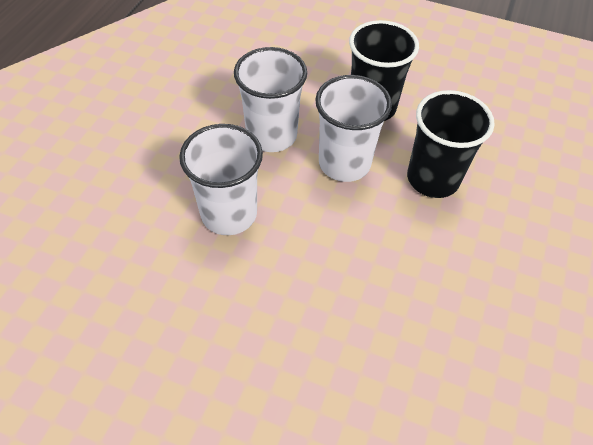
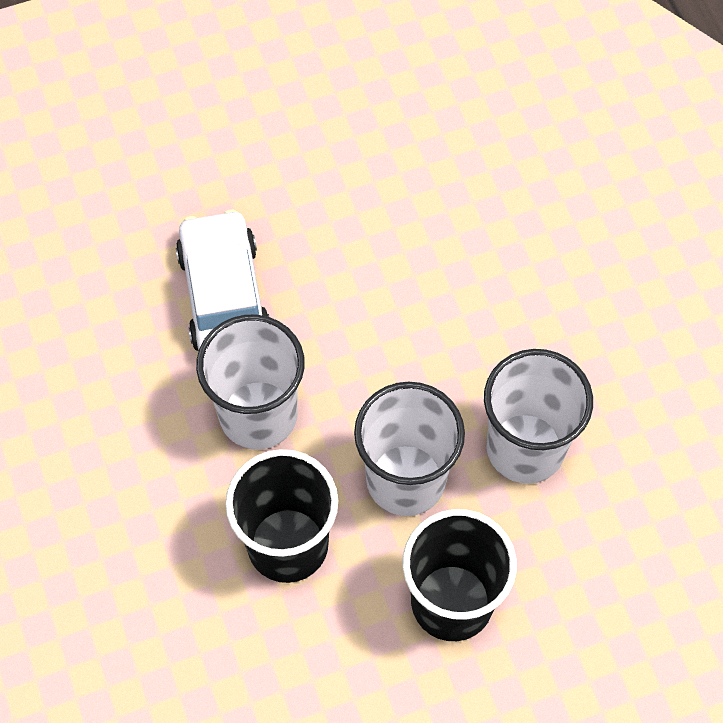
camera: 140 degrees right, 10 degrees up
white cup [179,124,263,235] -> white cup moved to [196,315,305,450]
none -> white car [176,209,269,351]

